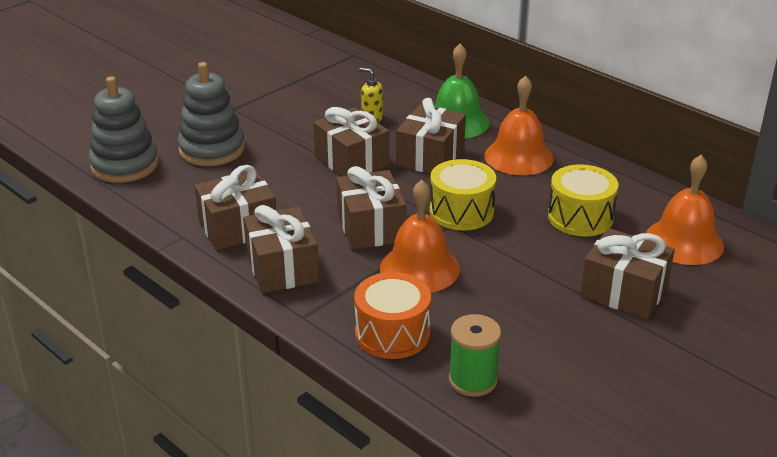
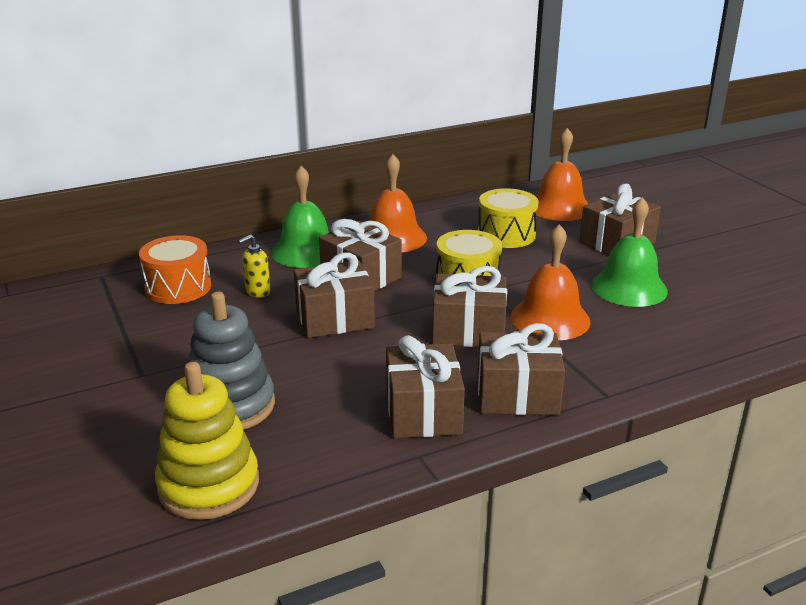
camera: 70 degrees left, 5 degrees down
grey stacking toy [88,76,159,183] -> yellow stacking toy [155,362,259,520]
orange drum [354,272,431,359] -> orange drum moved to [139,235,211,304]
green spool [449,314,501,397] -> none
none -> green bell [591,197,668,307]

